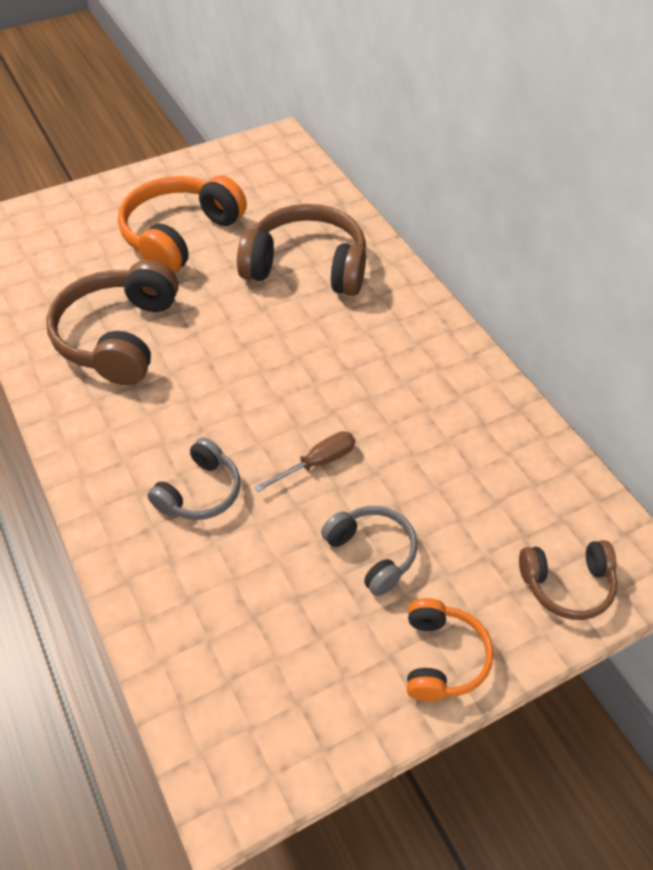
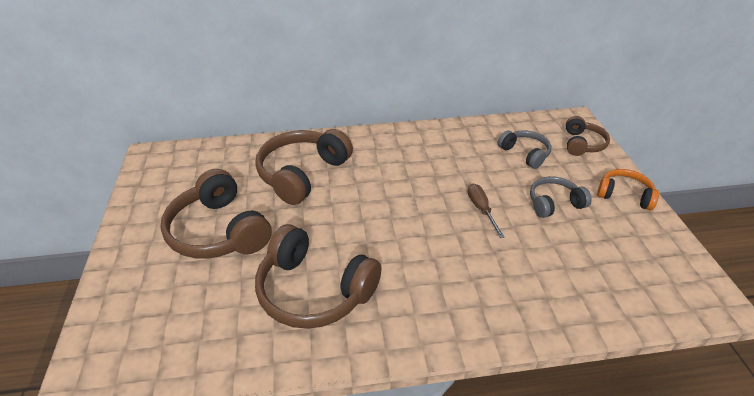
camera: 70 degrees left, 10 degrees down
orange headphones [118,176,247,273] -> brown headphones [161,169,272,259]
grey headphones [147,437,240,520] -> grey headphones moved to [498,130,551,169]

